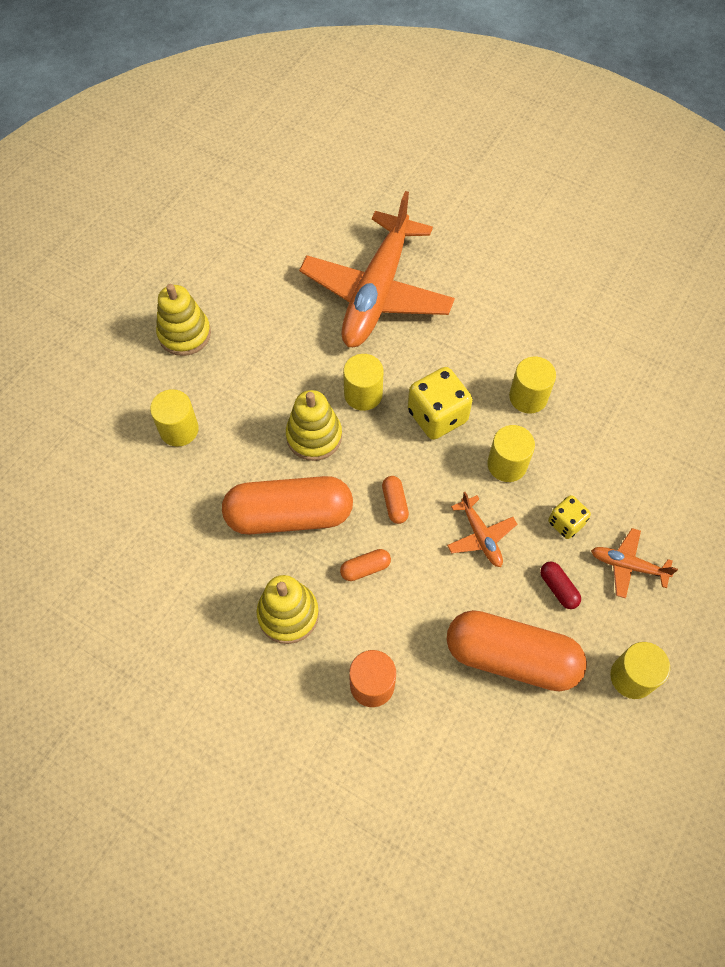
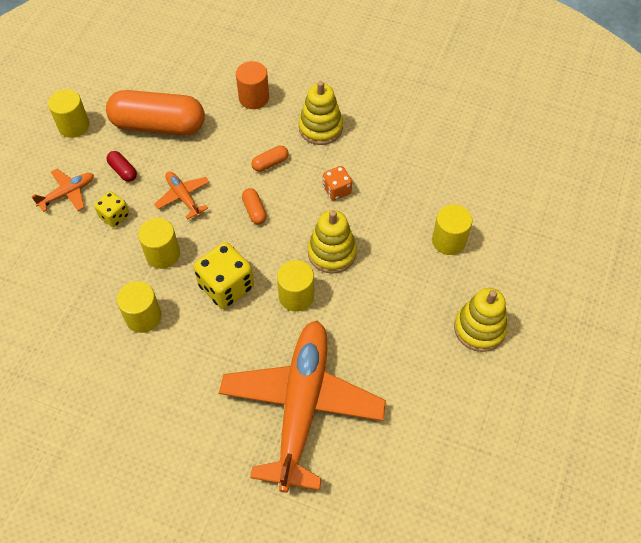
camera: 170 degrees right, 5 degrees down
orange capsule [222,476,353,534] -> orange dice [323,166,352,200]
orange plane [591,528,678,598] -> orange plane turned 45 degrees counterclockwise [32,169,94,212]

